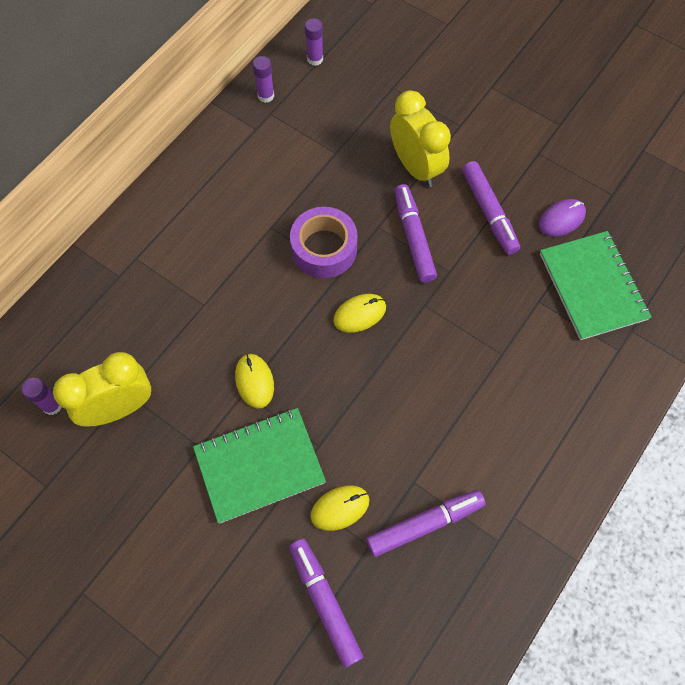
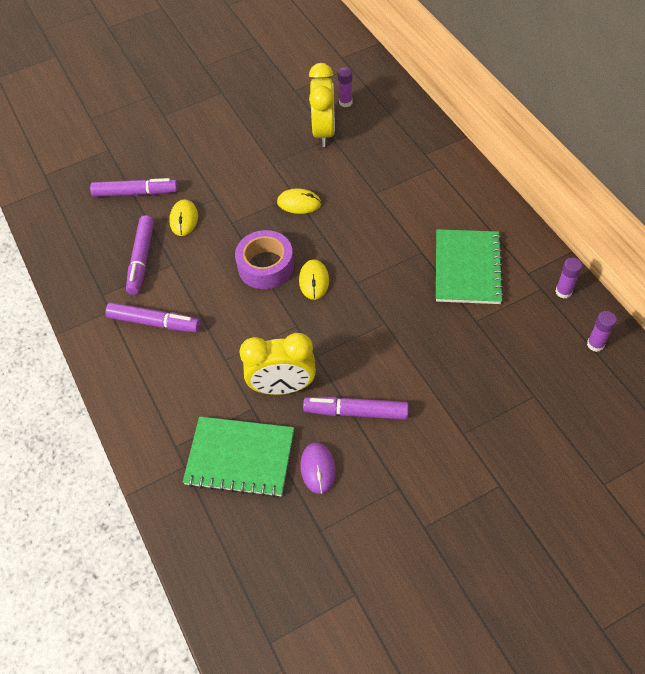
camera: 120 degrees right, 10 degrees down
green notebook [193,408,326,523] -> green notebook moved to [436,229,504,304]
purple tape [290,207,358,278] -> purple tape moved to [235,230,294,289]
yellow clock [390,90,451,187] -> yellow clock moved to [239,333,316,395]
purple marker [394,184,437,283] -> purple marker moved to [105,302,201,332]

